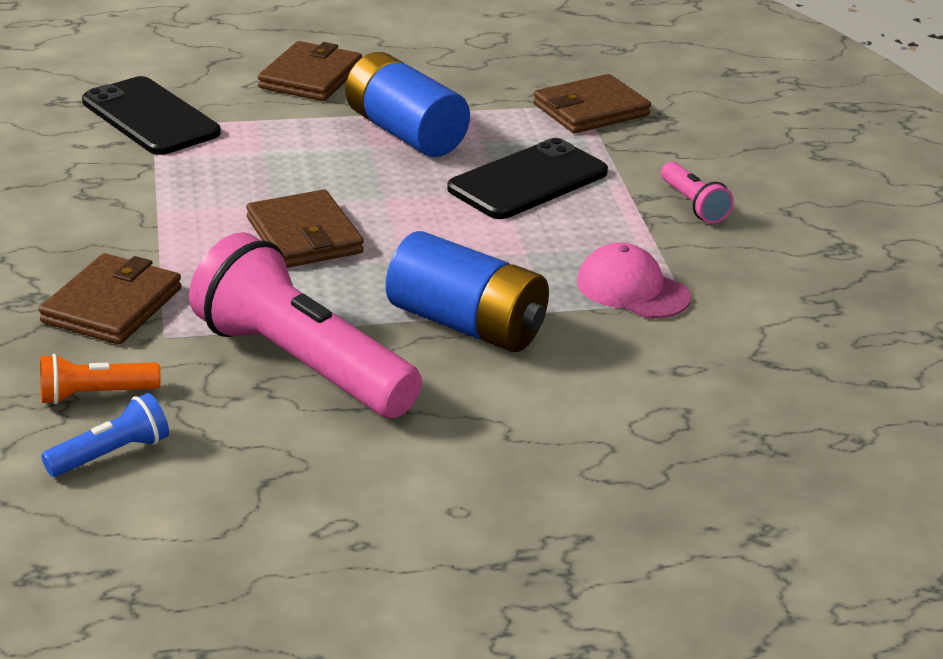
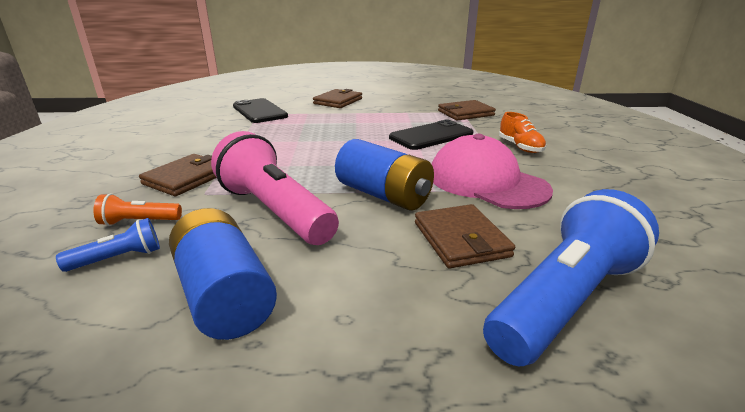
camera: 10 degrees right, 5 degrees down
brown wallet [246,189,364,268] -> brown wallet moved to [415,204,515,268]
blue battery [345,52,470,157] -> blue battery moved to [169,208,277,340]
pink cap [577,242,691,319] -> pink cap [432,134,553,209], size x1.75
pink flashlight [661,162,734,223] -> orange shoe [499,112,546,153]
none -> blue flashlight [483,189,659,366]

